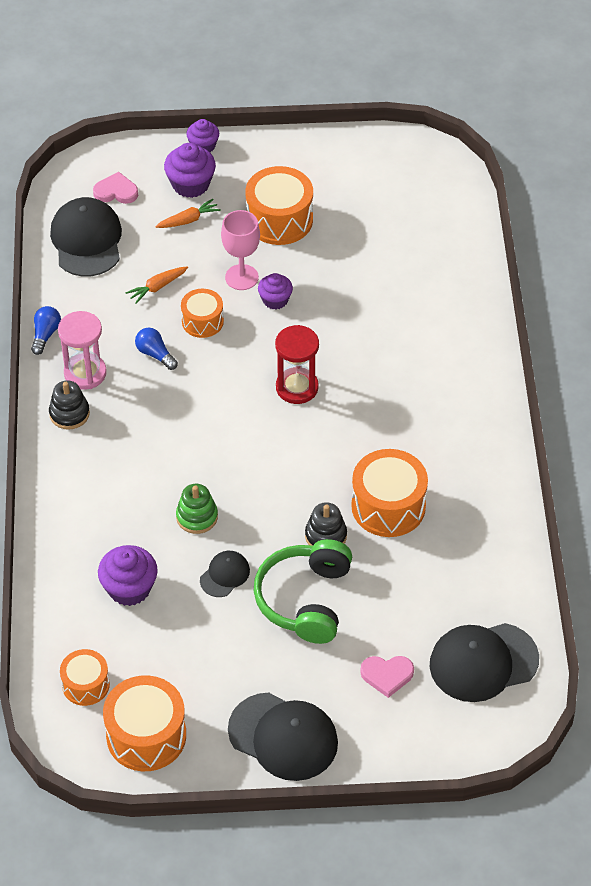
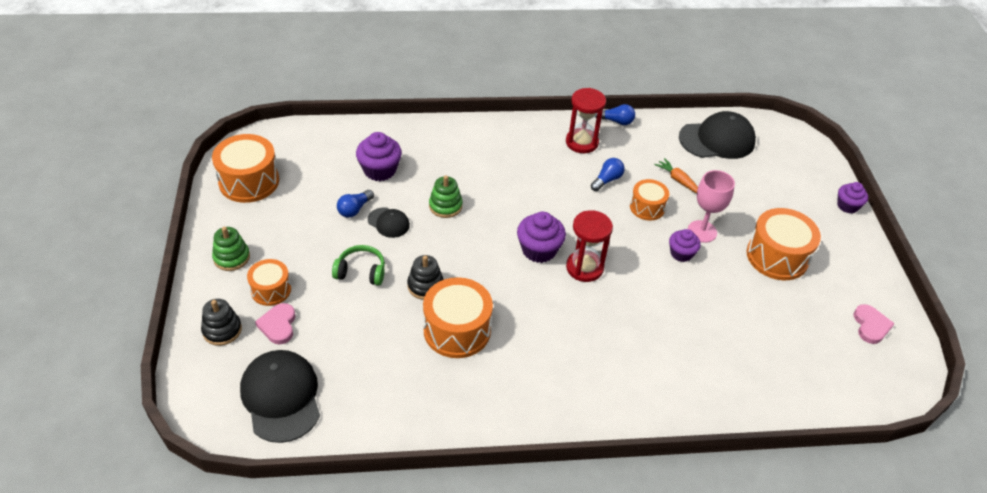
camera: 85 degrees right, 5 degrees down
black stacking toy [49,380,90,430] -> black stacking toy moved to [201,299,242,346]
pink hourglass [58,311,107,390] -> red hourglass [566,88,606,153]
orange drum [60,649,110,706] -> orange drum moved to [247,259,291,306]
pink heart [93,172,138,204] -> pink heart moved to [854,304,895,344]
orange carrot [155,199,221,228] -> none
purple cupcake [164,143,216,198] -> purple cupcake moved to [517,212,566,263]
black cap [228,692,338,781] -> green stacking toy [212,227,250,271]
green headphones [254,539,352,644] -> green headphones [332,245,385,286], size x0.58
none -> blue light bulb [337,190,374,218]

